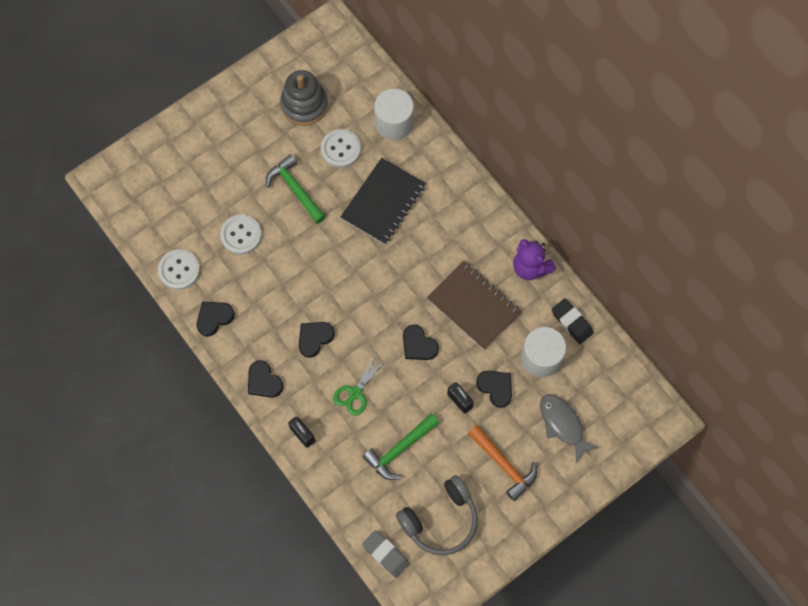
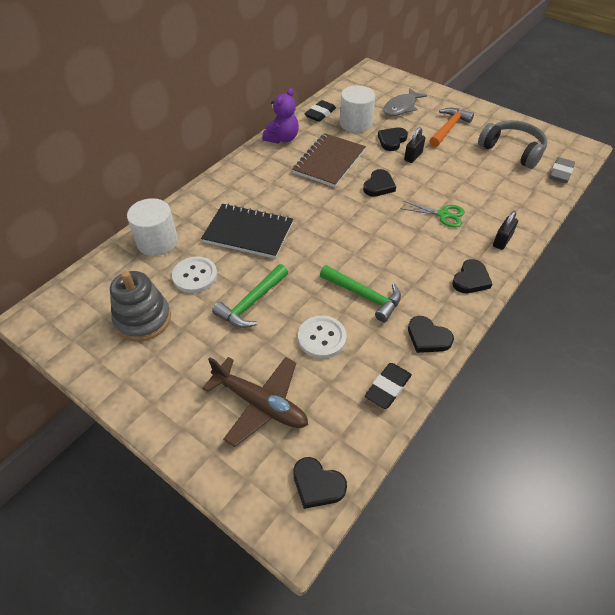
camera: 105 degrees left, 20 degrees down
white button [158,249,200,290] -> black eraser [365,363,412,409]
black heart [299,322,335,358] -> black heart moved to [293,457,347,509]
green hammer [362,414,439,480] -> green hammer moved to [320,265,401,322]
none -> brown plane [202,357,308,447]

